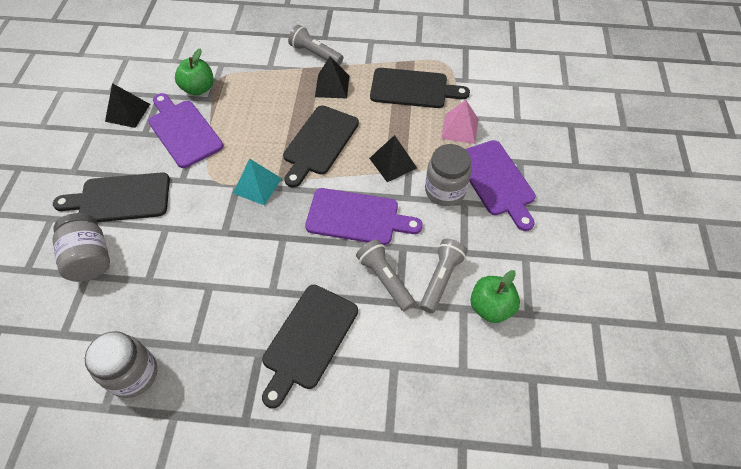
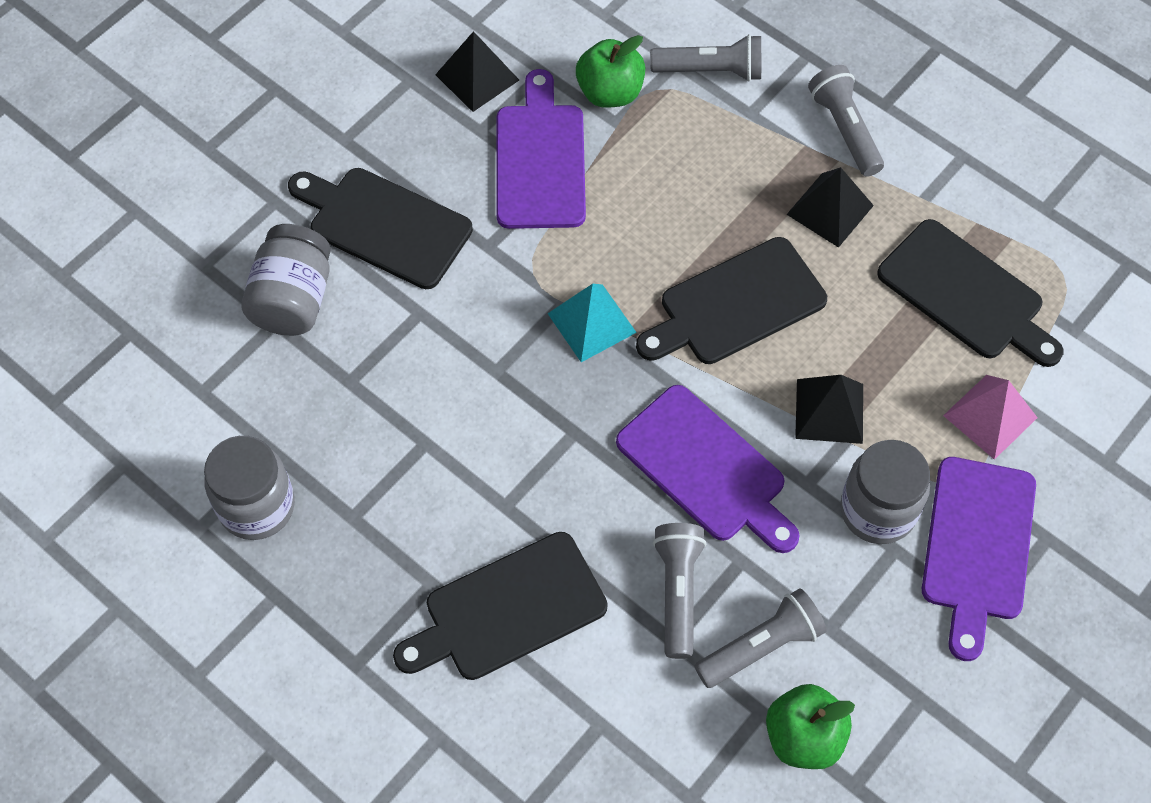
camera: 35 degrees right, 5 degrees up
none -> grey flashlight [650,34,761,81]

